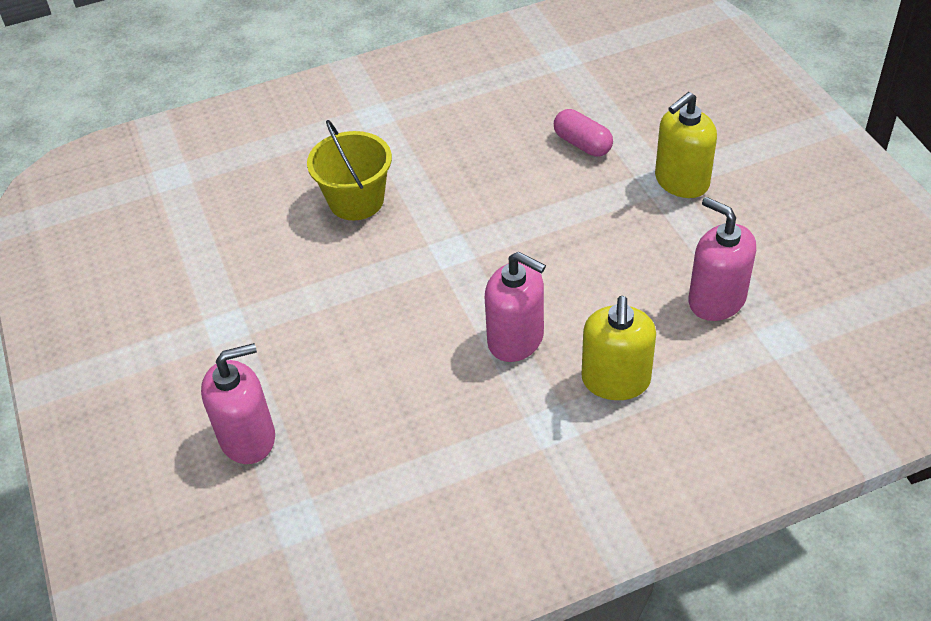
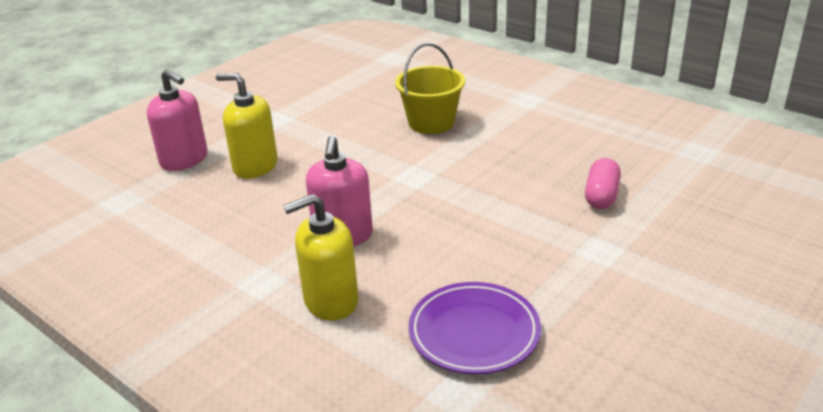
camera: 60 degrees right, 15 degrees down
yellow soap dispenser [655,92,717,198] -> yellow soap dispenser moved to [216,73,278,179]
pink soap dispenser [689,197,756,321] -> purple plate [409,282,541,374]

